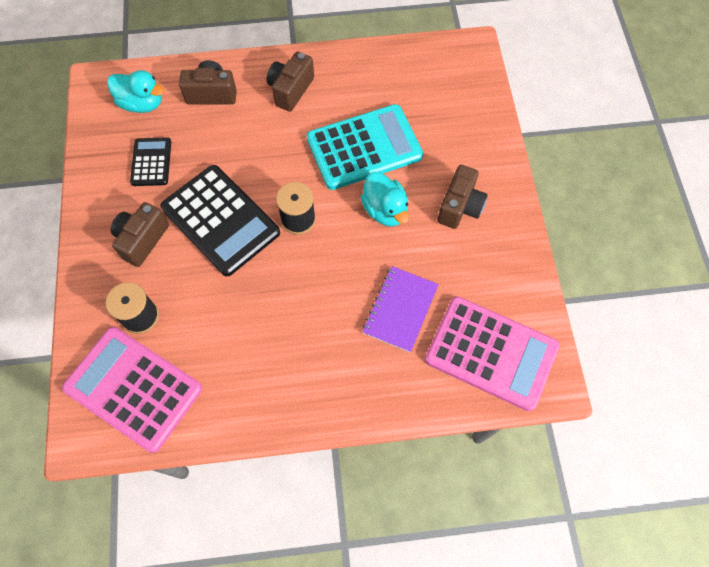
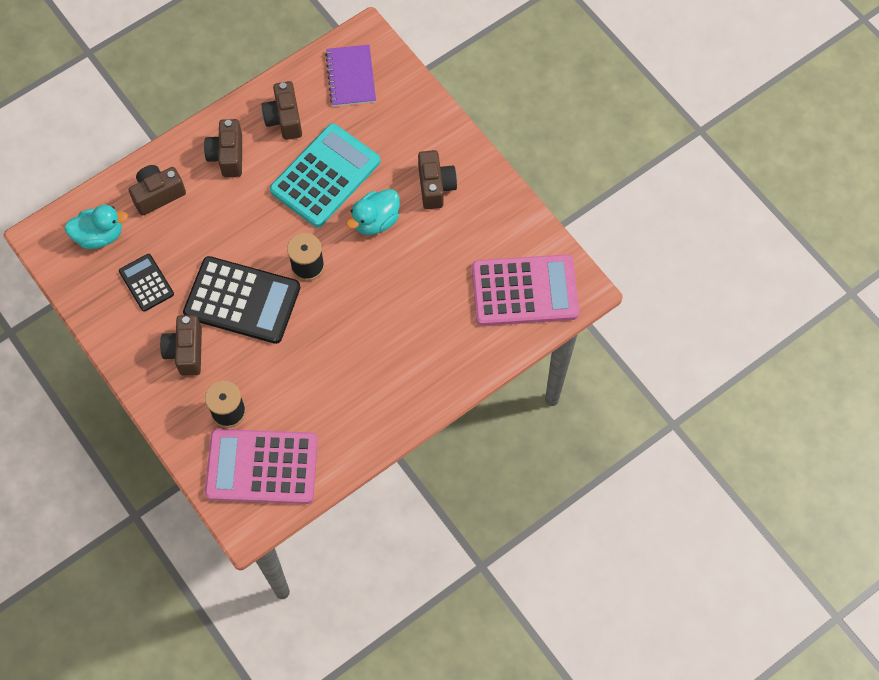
camera: 30 degrees left, 0 degrees up
turquoise duck [361,172,409,227] -> turquoise duck turned 105 degrees clockwise [346,189,400,235]
purple notebook [362,266,439,352] -> purple notebook moved to [325,45,376,107]
none -> brown camera [262,81,302,140]

